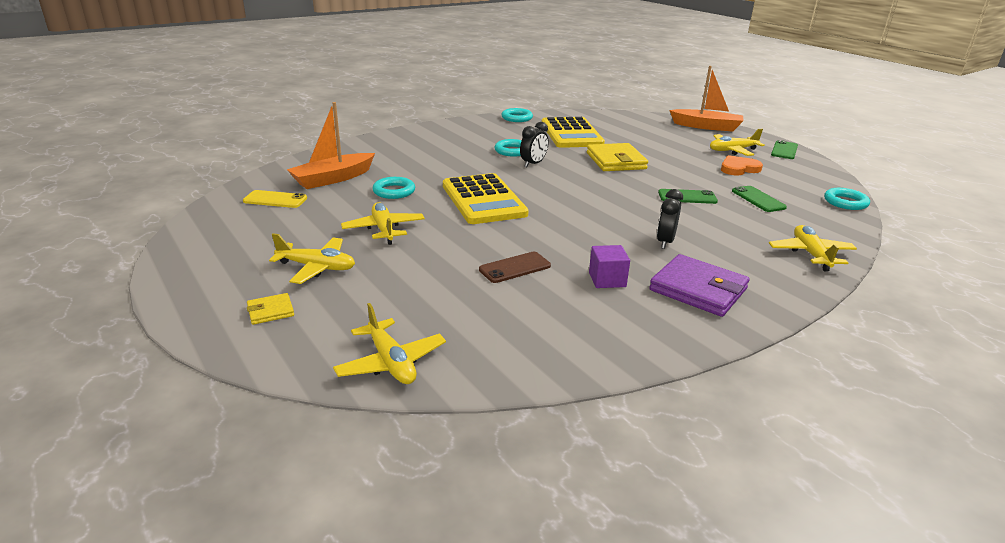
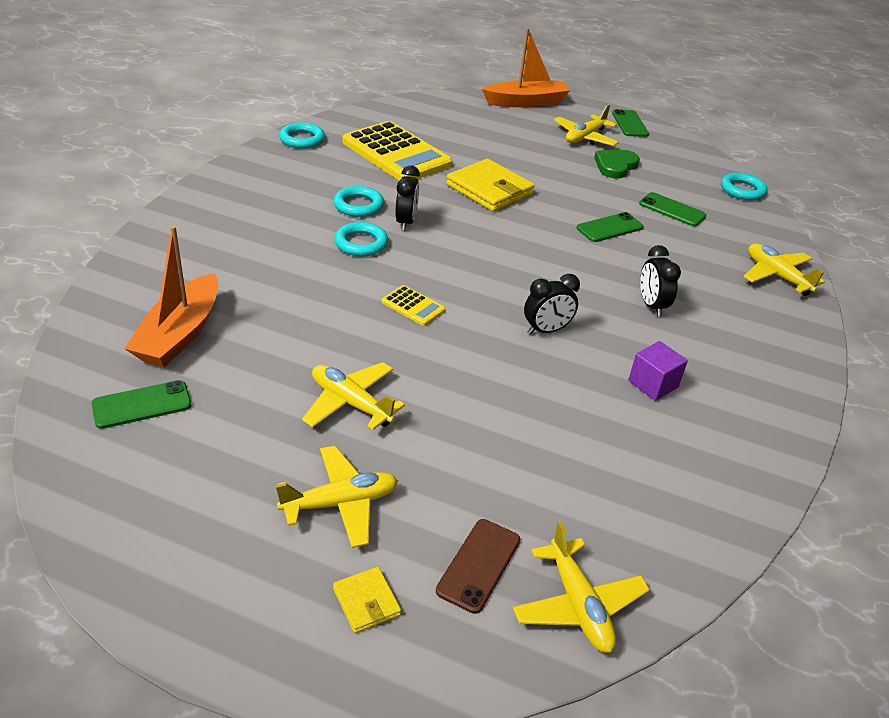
camera: 35 degrees left, 10 degrees up
yellow phone [243,190,307,208] -> green phone [91,380,191,429]
yellow wallet [247,293,294,325] -> yellow wallet turned 60 degrees counterclockwise [333,567,401,633]
yellow plane [333,303,446,384] -> yellow plane turned 45 degrees clockwise [513,521,650,653]
turquoise ring [373,177,415,199] -> turquoise ring moved to [334,222,388,257]
yellow calculator [443,173,529,224] -> yellow calculator [382,285,445,326], size x0.43
brown phone [479,252,551,283] -> brown phone moved to [436,519,520,614]
purple wallet [649,254,750,317] -> none
orange heart [721,155,763,175] -> green heart [594,150,640,179]
none -> black clock [524,274,580,335]

